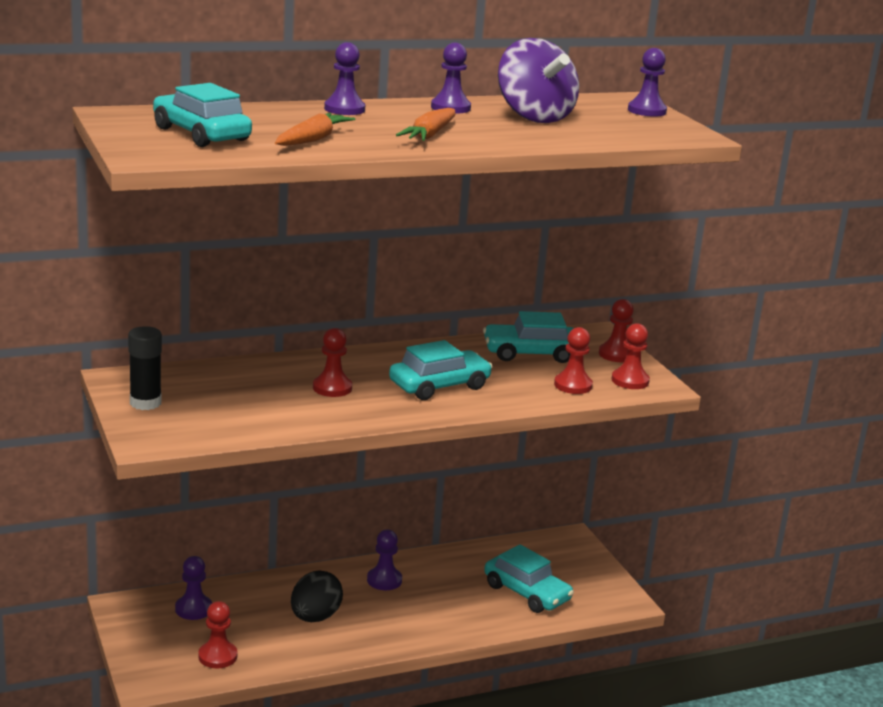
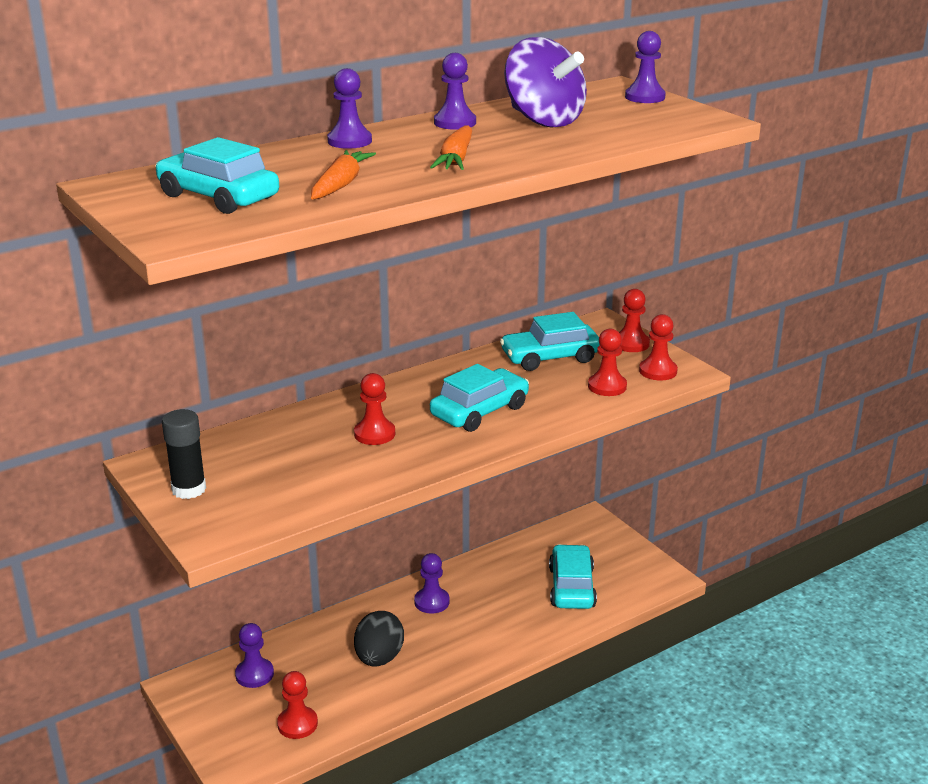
camera: 10 degrees left, 5 degrees up
turquoise car [484,544,574,613] -> turquoise car turned 120 degrees counterclockwise [549,544,597,609]

